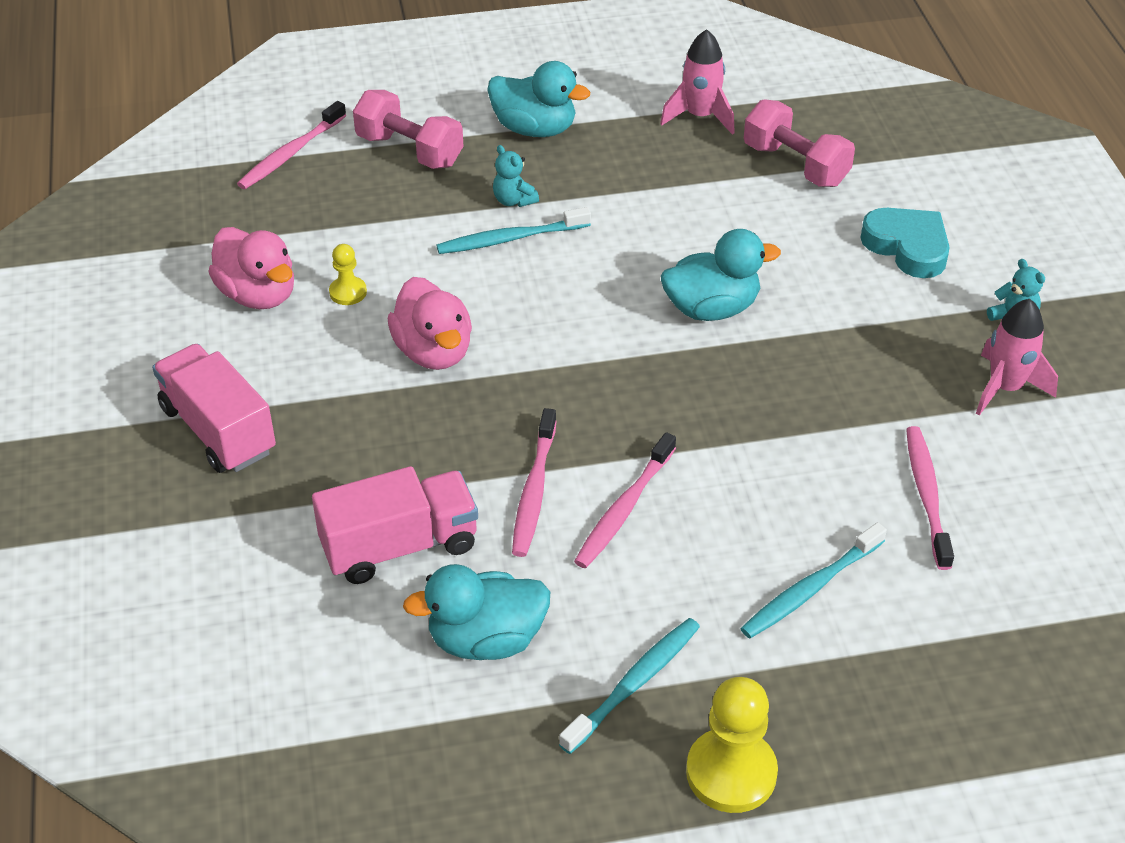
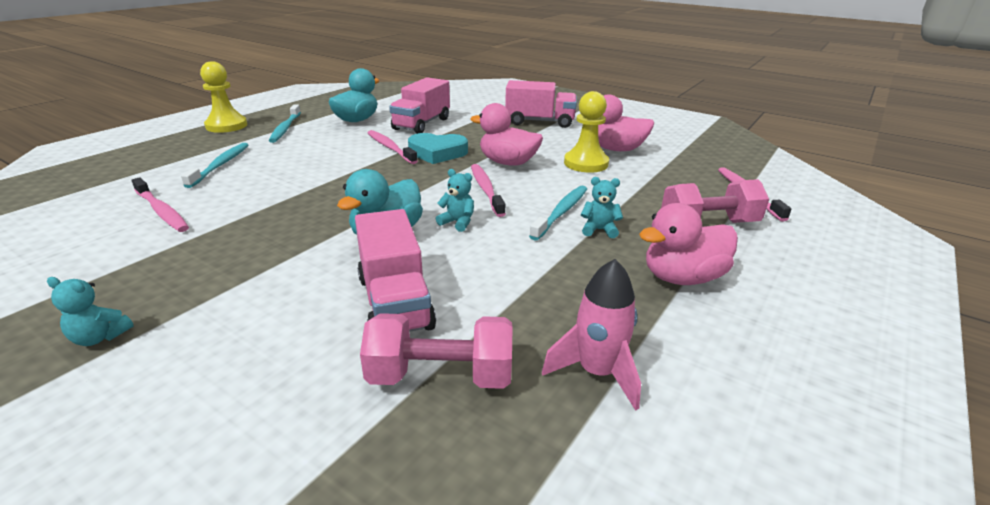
camera: 135 degrees right, 15 degrees down
yellow pawn [329,244,367,305] -> yellow pawn [564,91,609,173], size x1.88
turquoise duck [487,61,590,137] -> pink duck [639,203,738,285]
pink toothbrush [574,432,676,568] -> pink toothbrush moved to [471,164,506,217]
turquoise heart [860,208,950,278] -> turquoise heart moved to [408,133,468,164]
pink rocket [976,299,1058,416] -> none
none -> pink truck [355,209,436,332]
none -> turquoise teddy bear [436,169,474,232]

